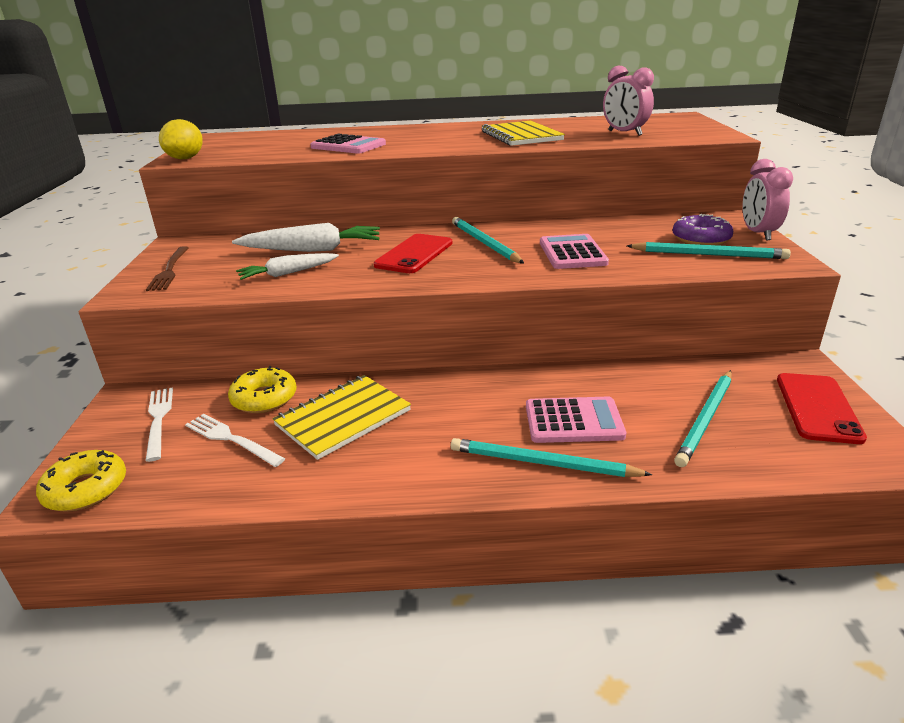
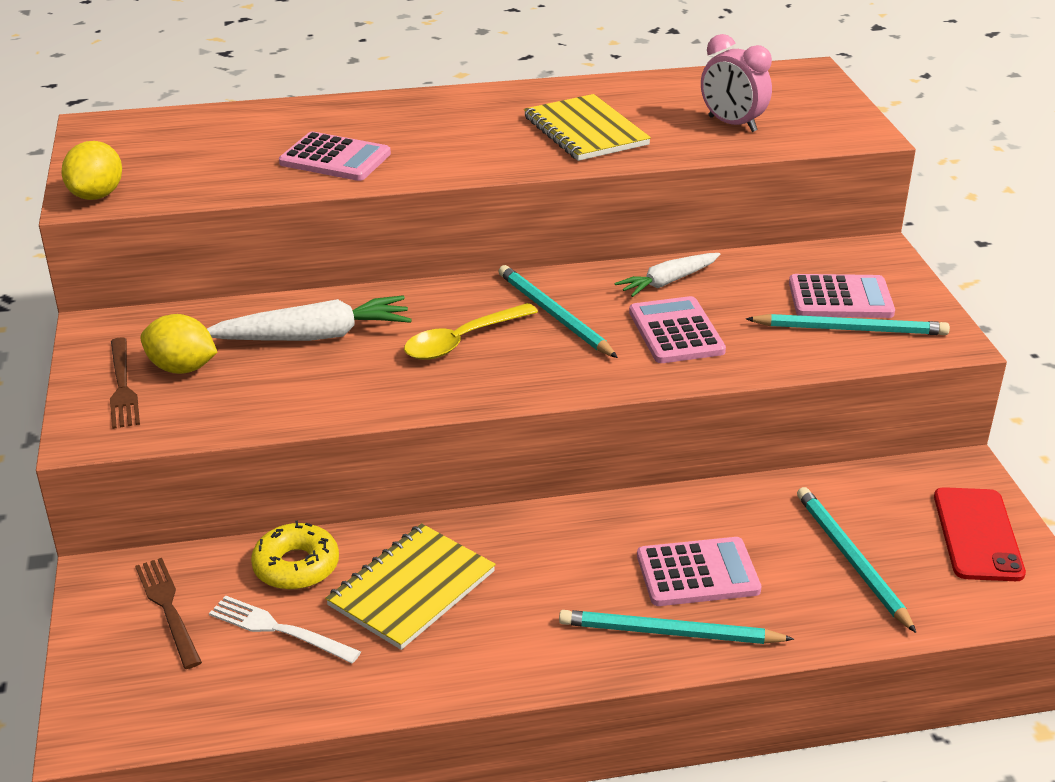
camera: 10 degrees left, 5 degrees up
yellow donut [36,450,126,512] -> none
white fork [146,387,173,462] -> brown fork [135,558,202,669]
white carrot [236,253,339,280] -> white carrot moved to [615,253,720,297]
red phone [374,234,453,273] -> yellow spoon [404,303,538,360]
purple donut [672,214,733,245] -> pink calculator [789,274,895,318]
turquoise pencil [674,370,732,467] -> turquoise pencil turned 135 degrees clockwise [797,487,916,633]
pink clock [742,159,793,241] -> none
none -> yellow lemon [140,314,217,374]

